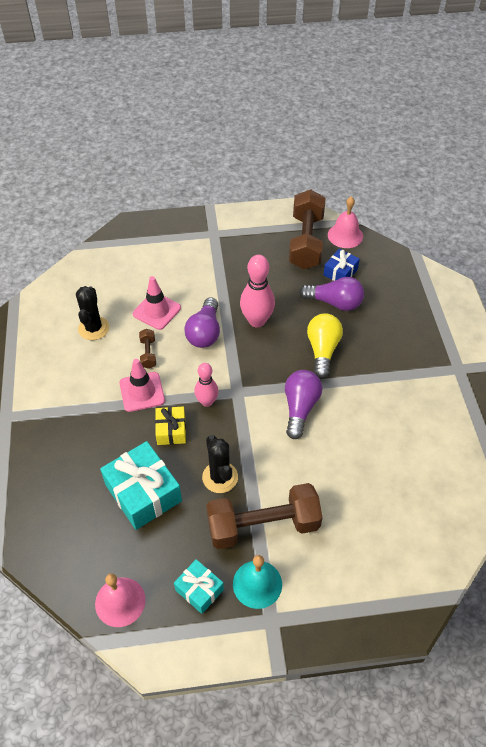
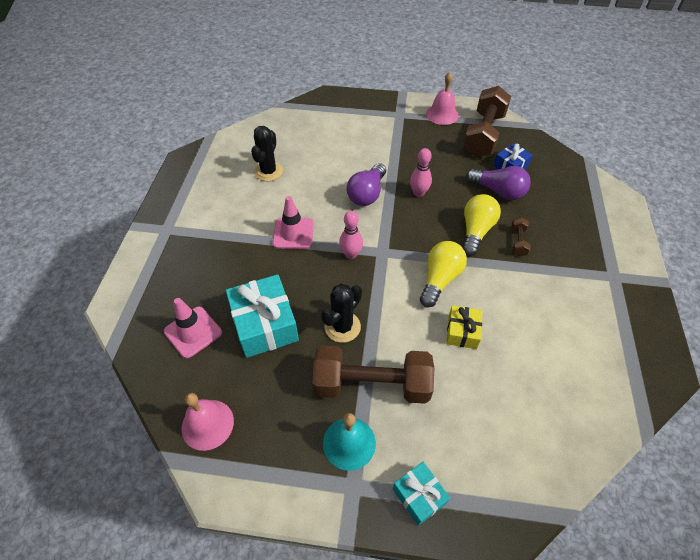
camera: 15 degrees right, 0 degrees up
pink traffic cone [133,276,181,330] -> pink traffic cone moved to [164,298,222,358]
brown dumbbell [139,329,156,369] -> brown dumbbell moved to [511,217,531,257]
yellow gift [155,407,186,445] -> yellow gift moved to [446,305,482,349]
turquoise gift [174,559,224,614] -> turquoise gift moved to [393,462,450,526]
black cactus [202,435,238,493] -> black cactus turned 45 degrees clockwise [321,284,362,343]
pink bowling pin [240,255,275,327] -> pink bowling pin [410,148,432,197], size x0.64
purple light bulb [285,370,322,439] -> yellow light bulb [420,241,467,307]
pink bell [328,196,363,248] -> pink bell moved to [426,72,459,125]

